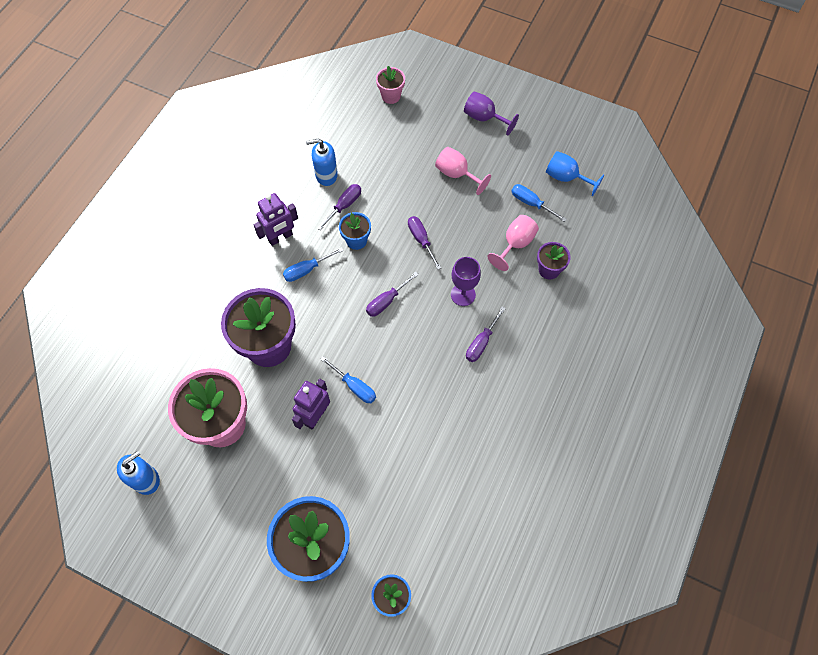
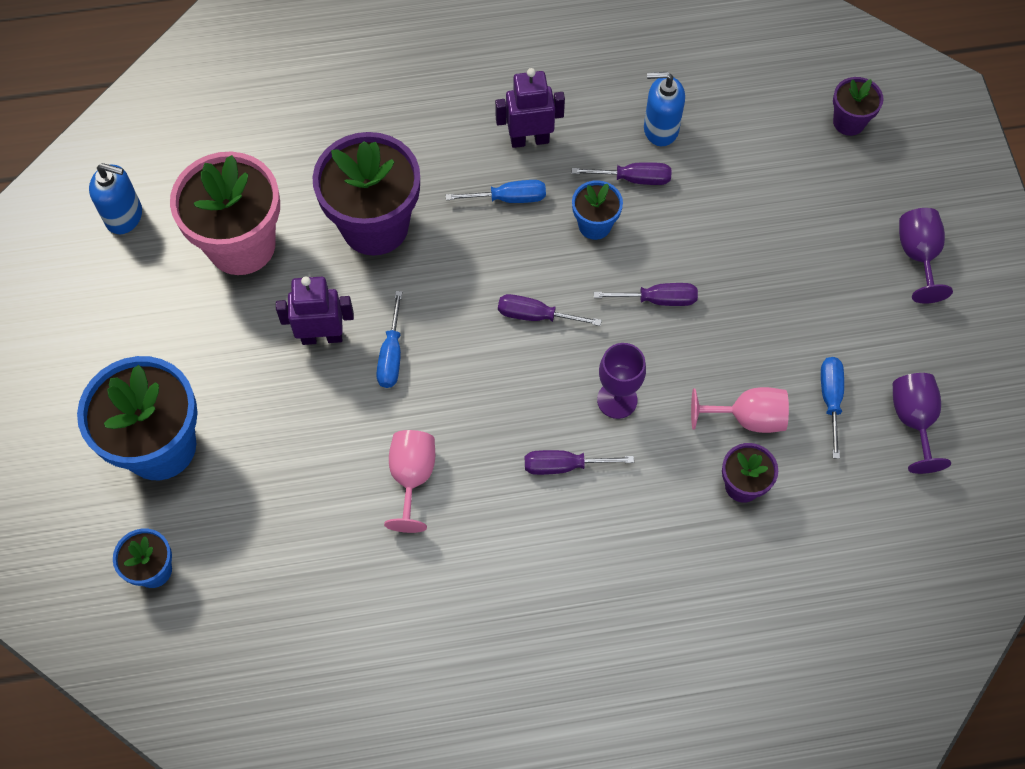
camera: 55 degrees right, 0 degrees up
purple robot [253,193,298,246] -> purple robot turned 150 degrees clockwise [495,68,565,148]
blue screwdriver [283,247,343,282] -> blue screwdriver turned 150 degrees clockwise [446,180,546,203]
blue soap dispenser [306,138,338,186] -> blue soap dispenser turned 45 degrees counterclockwise [644,72,685,146]
pink flower pot [376,66,405,104] -> purple flower pot [833,77,884,136]
purple screwdriver [408,216,441,270] -> purple screwdriver turned 60 degrees clockwise [593,283,698,306]
pink goblet [435,147,491,195] -> pink goblet moved to [384,430,435,533]
blue goblet [546,151,604,196] -> purple goblet [893,373,951,474]

